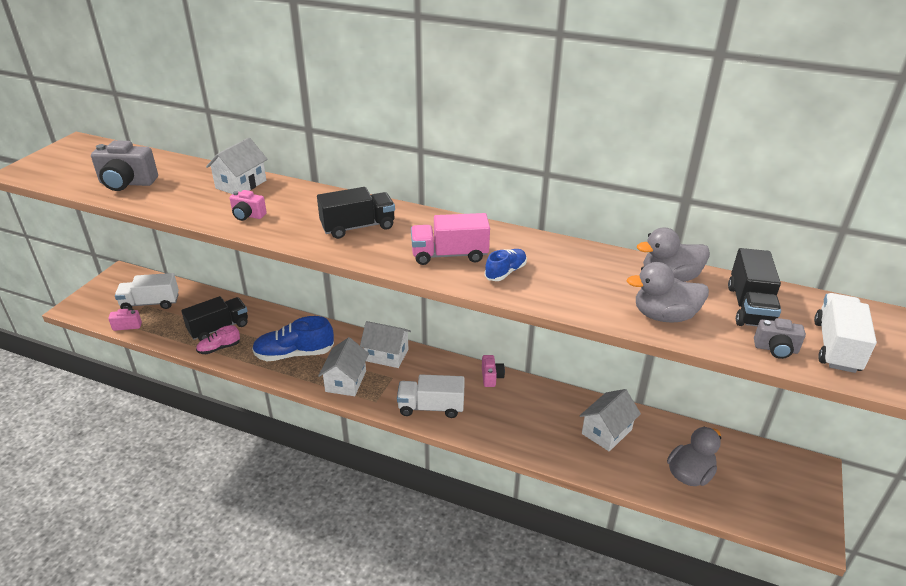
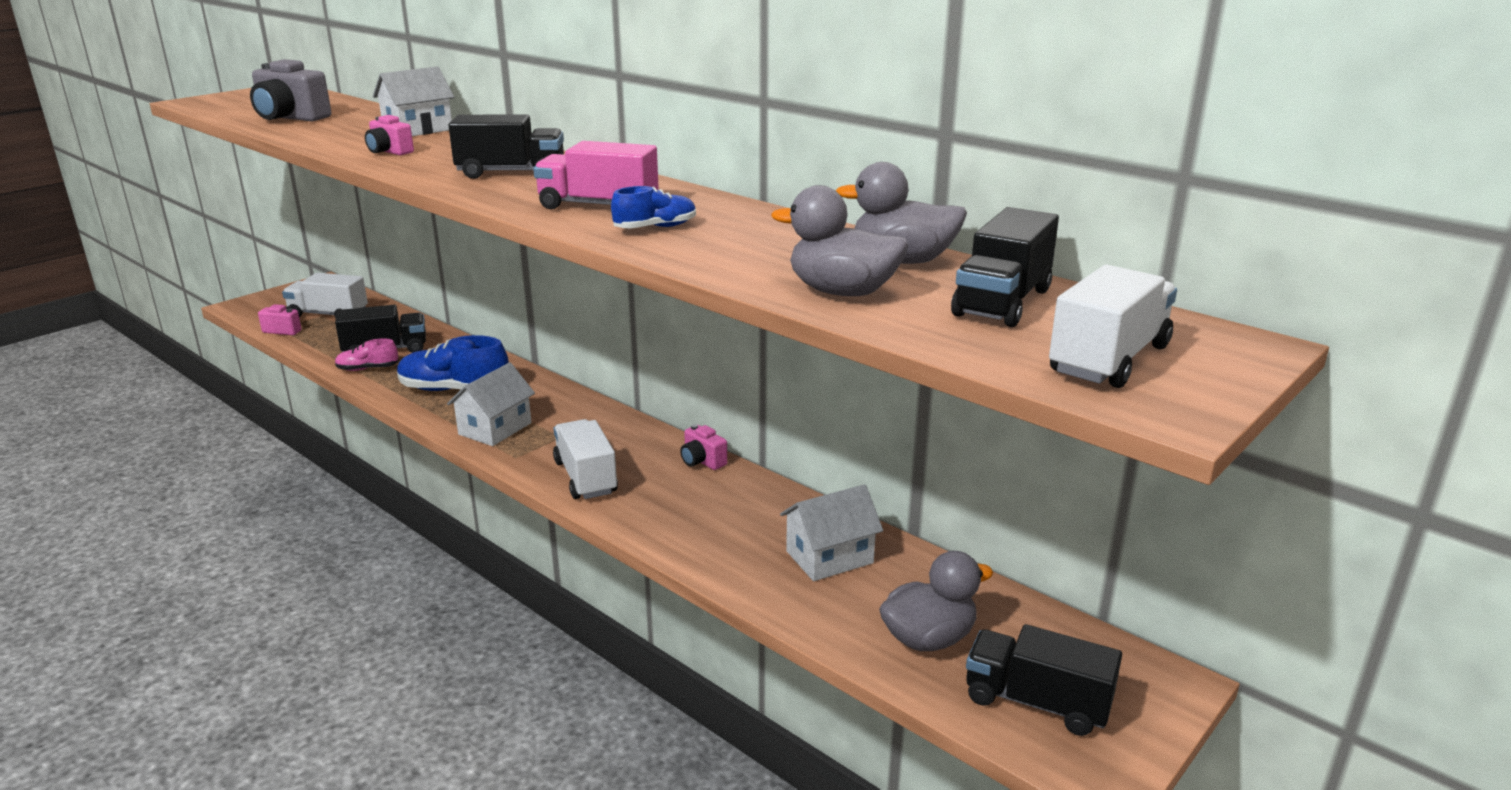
camera: 20 degrees right, 10 degrees down
white house [360,321,411,368] -> none
white truck [397,374,465,418] -> white truck turned 45 degrees clockwise [553,419,618,499]
pink camera [482,355,505,387] -> pink camera turned 120 degrees clockwise [680,424,727,470]
grey camera [754,318,806,359] -> none
none -> black truck [966,624,1122,736]

